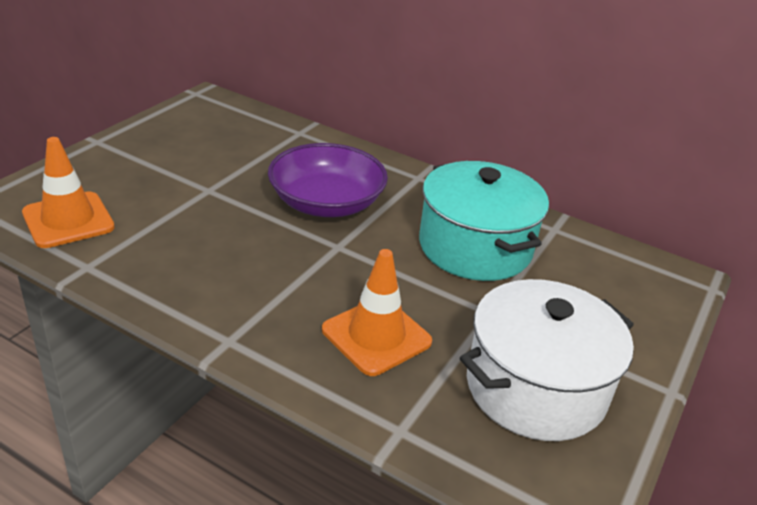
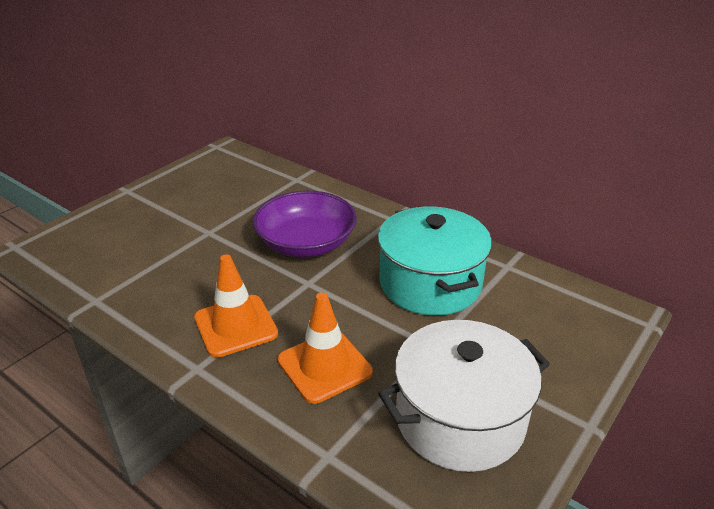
camera: 10 degrees right, 0 degrees up
orange traffic cone [22,137,115,248] -> orange traffic cone moved to [194,254,278,358]

